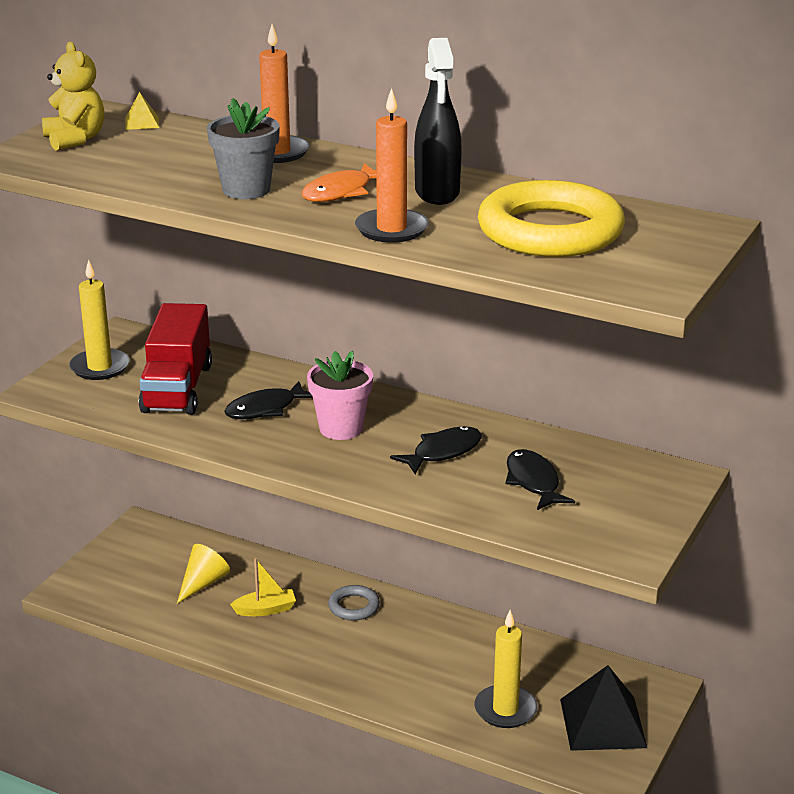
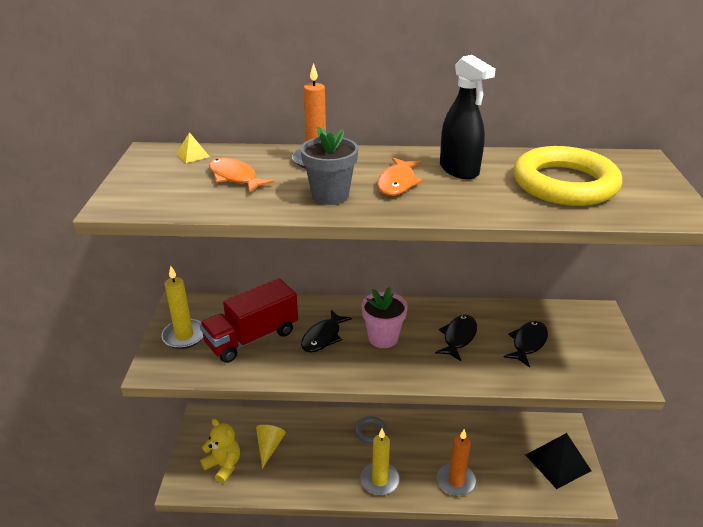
camera: 25 degrees left, 5 degrees up
yellow teddy bear [42,42,104,151] -> yellow teddy bear moved to [200,419,240,483]
red truck [139,303,212,415] -> red truck turned 75 degrees clockwise [200,278,298,363]
yellow boat [230,558,296,616] -> none
orange candle [355,88,429,243] -> orange candle moved to [437,429,477,496]
yellow candle [475,610,537,728] -> yellow candle moved to [360,429,400,495]
black fish [505,449,575,510] -> black fish turned 75 degrees clockwise [504,321,548,367]
none -> orange fish [209,158,274,193]

